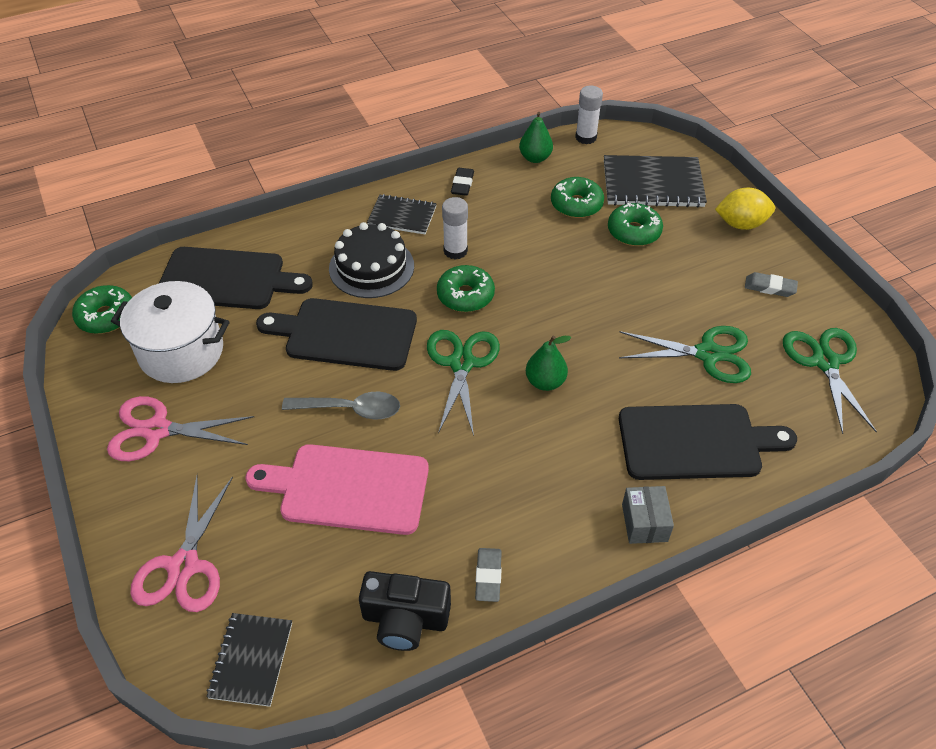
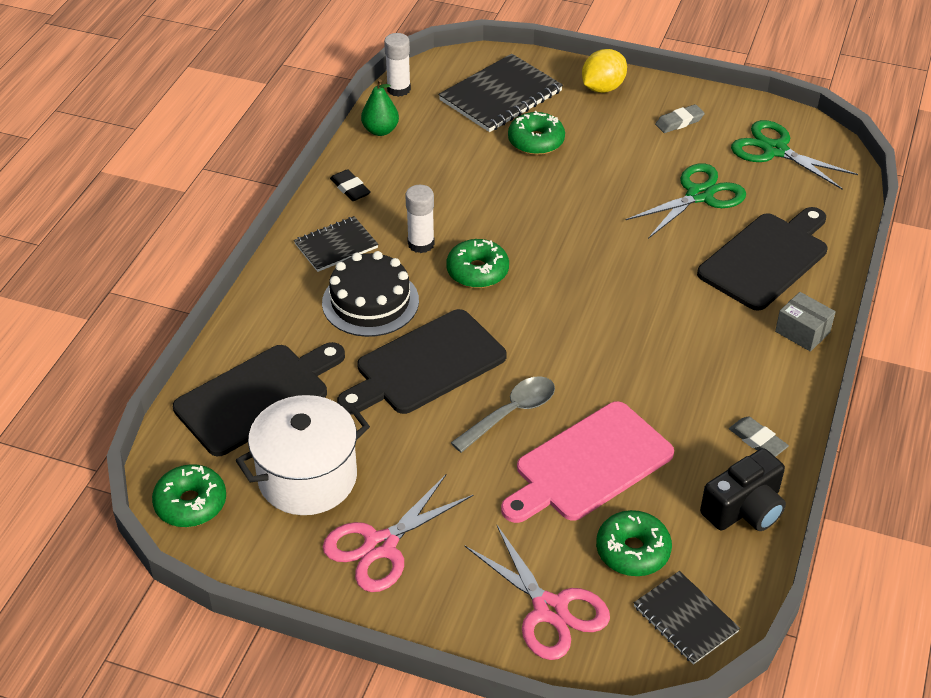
camera: 45 degrees left, 5 degrees down
green scissors [427,330,500,436] -> none
green pear [526,335,571,391] -> none
green donut [551,177,604,218] -> green donut moved to [596,510,672,576]

